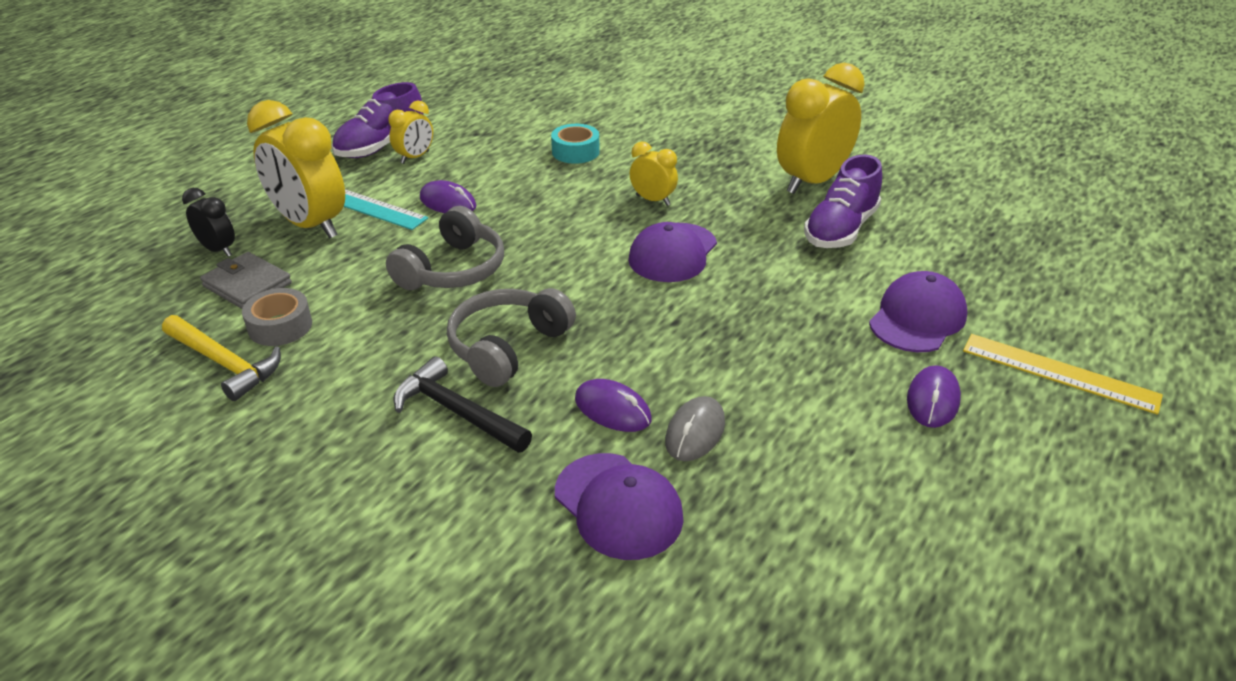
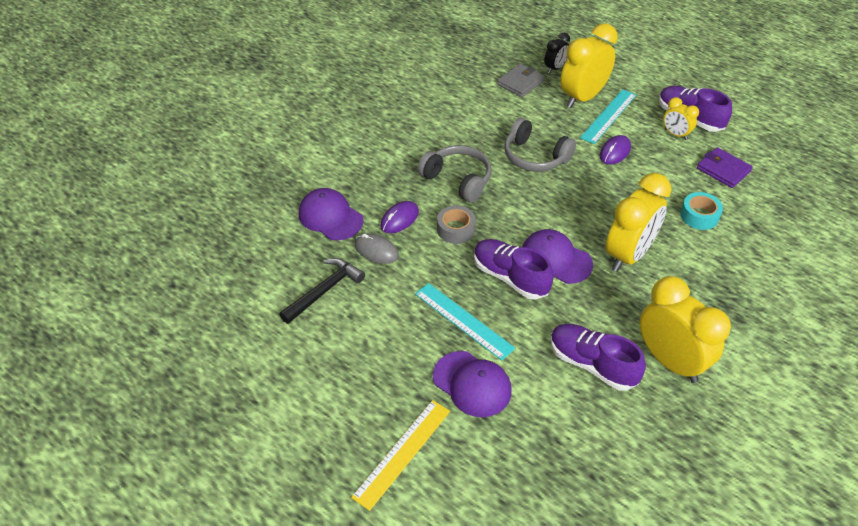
camera: 95 degrees right, 10 degrees up
yellow hammer [162,315,281,401] -> none
grey tape [242,288,312,346] -> grey tape moved to [437,205,476,244]
black hammer [393,356,532,453] -> black hammer moved to [279,258,365,324]
purple cap [555,453,684,560] -> purple cap turned 75 degrees clockwise [299,188,364,240]
yellow clock [630,141,678,206] -> yellow clock [606,173,671,272], size x1.99
purple mouse [907,365,961,428] -> none
none -> turquoise ruler [415,283,515,361]
none -> purple shoe [474,239,553,300]
none -> purple wallet [697,147,753,188]

